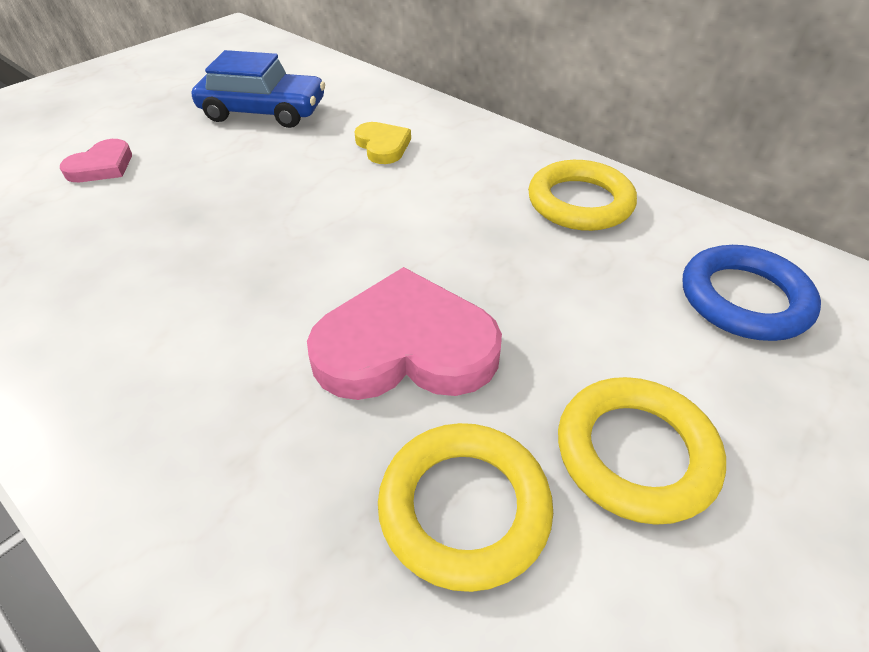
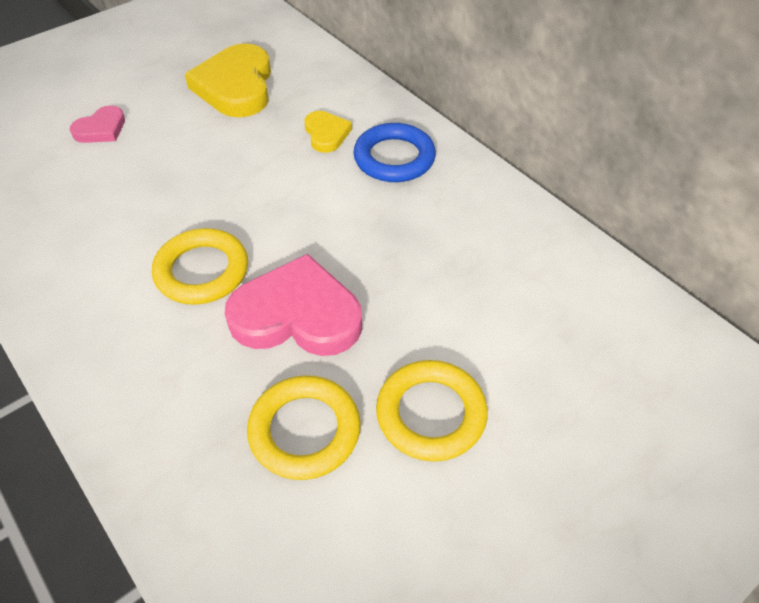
camera: 10 degrees right, 5 degrees up
blue car [192,50,325,128] -> yellow heart [185,44,271,117]
yellow ring [528,160,637,231] -> yellow ring moved to [152,228,248,304]
blue ring [683,245,821,341] -> blue ring moved to [353,123,436,182]

